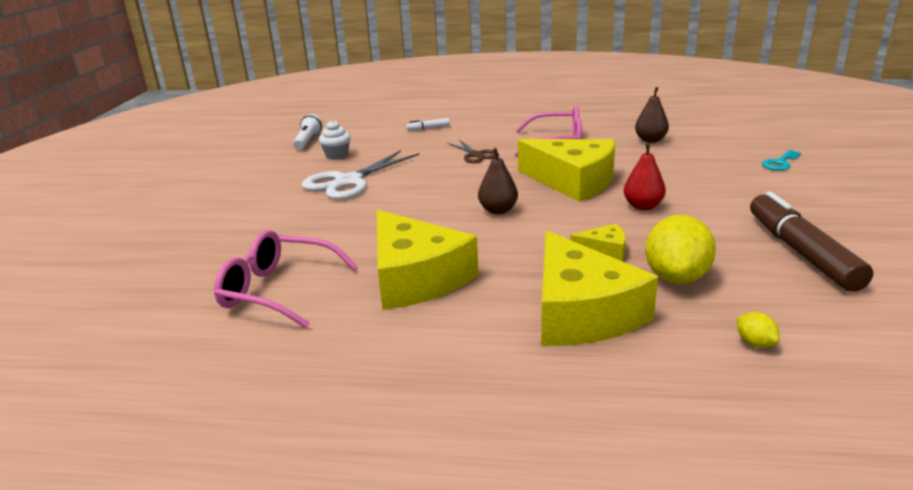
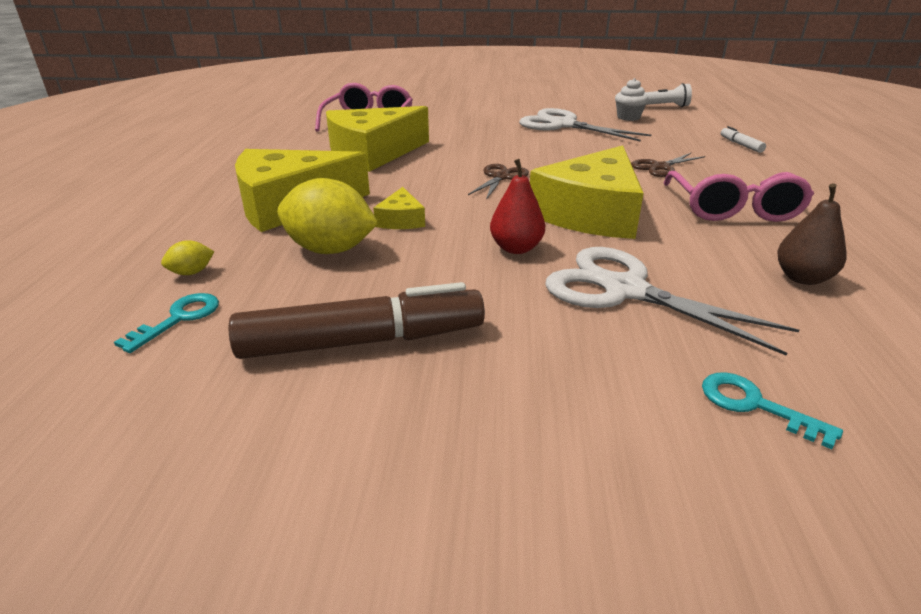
camera: 85 degrees right, 5 degrees up
brown pear [478,148,518,214] -> brown scissors [468,164,529,200]
none -> turquoise key [114,293,219,353]
none -> white scissors [545,247,800,356]

